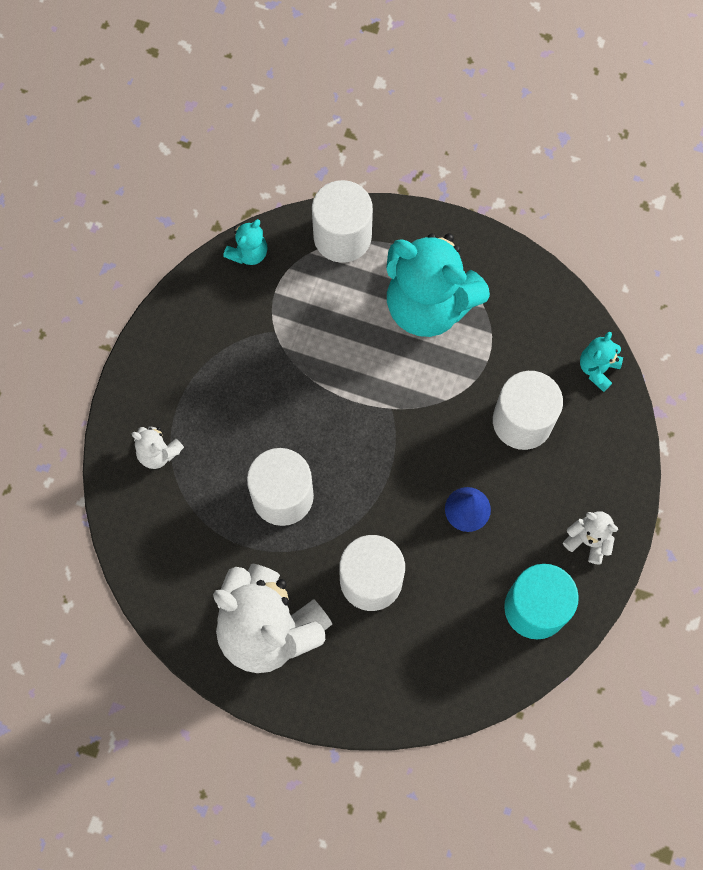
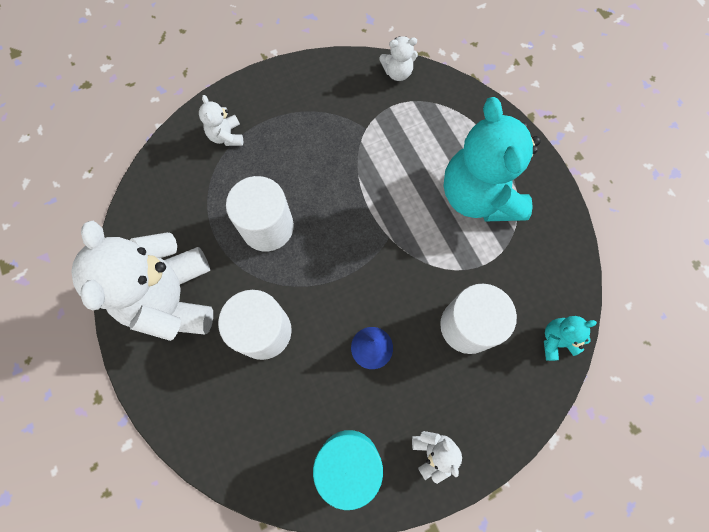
camera: 45 degrees right, 0 degrees up
turquoise teddy bear [223,219,268,265] -> white teddy bear [379,36,418,81]
white cylinder [312,180,373,263] -> none

